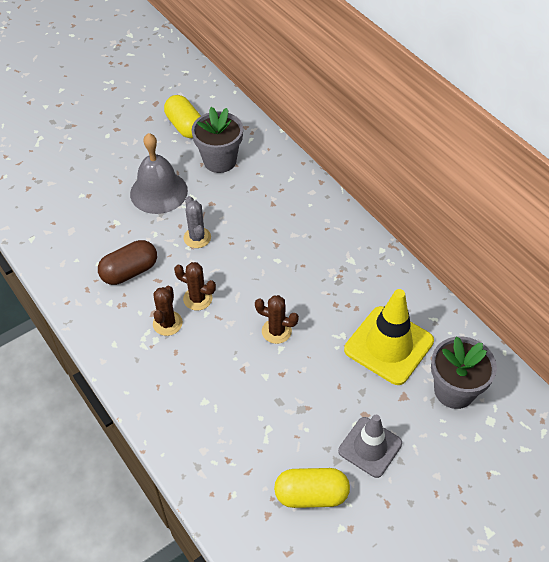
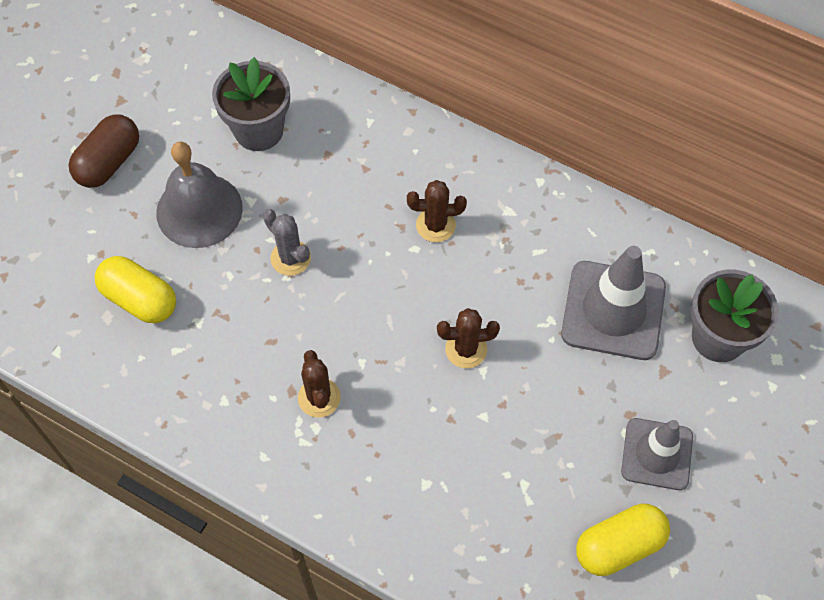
camera: 25 degrees left, 10 degrees up
brown capsule [98,240,157,285] -> brown capsule moved to [69,114,139,188]
yellow capsule [164,95,201,138] -> yellow capsule moved to [95,256,176,323]
brown cactus [174,262,216,310] -> brown cactus moved to [407,180,467,242]
yellow traffic cone [344,289,434,385] -> grey traffic cone [561,246,666,360]

